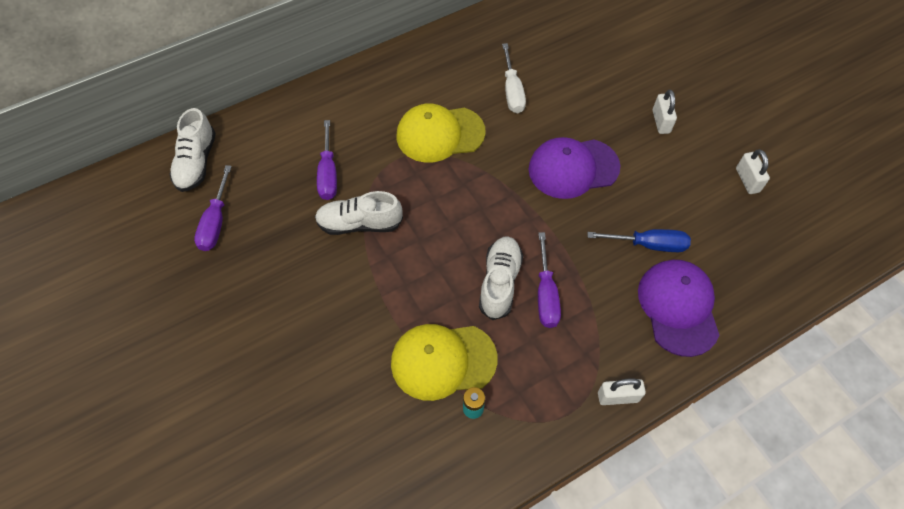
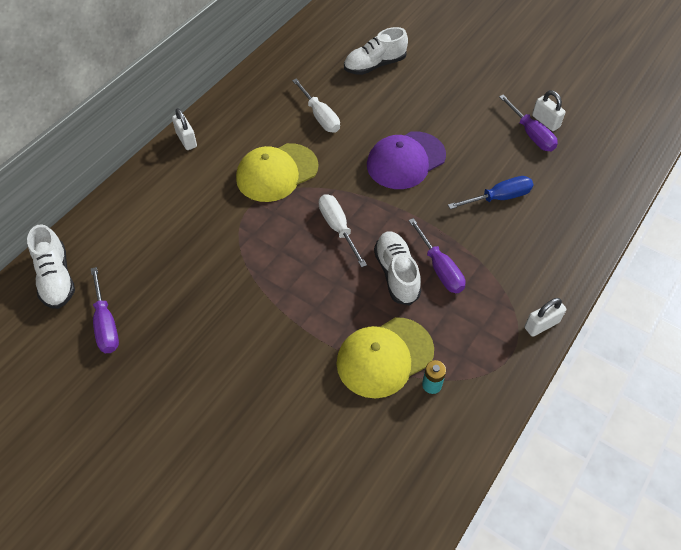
camera: 25 degrees left, 5 degrees down
white shoe [315,191,403,235] -> white shoe moved to [344,27,408,75]
purple screwdriver [317,120,337,200] -> purple screwdriver moved to [499,95,558,151]
purple cap [638,260,719,357] -> none
white padlock [653,90,677,134] -> white padlock moved to [172,108,197,150]
none -> white screwdriver [319,194,367,268]

